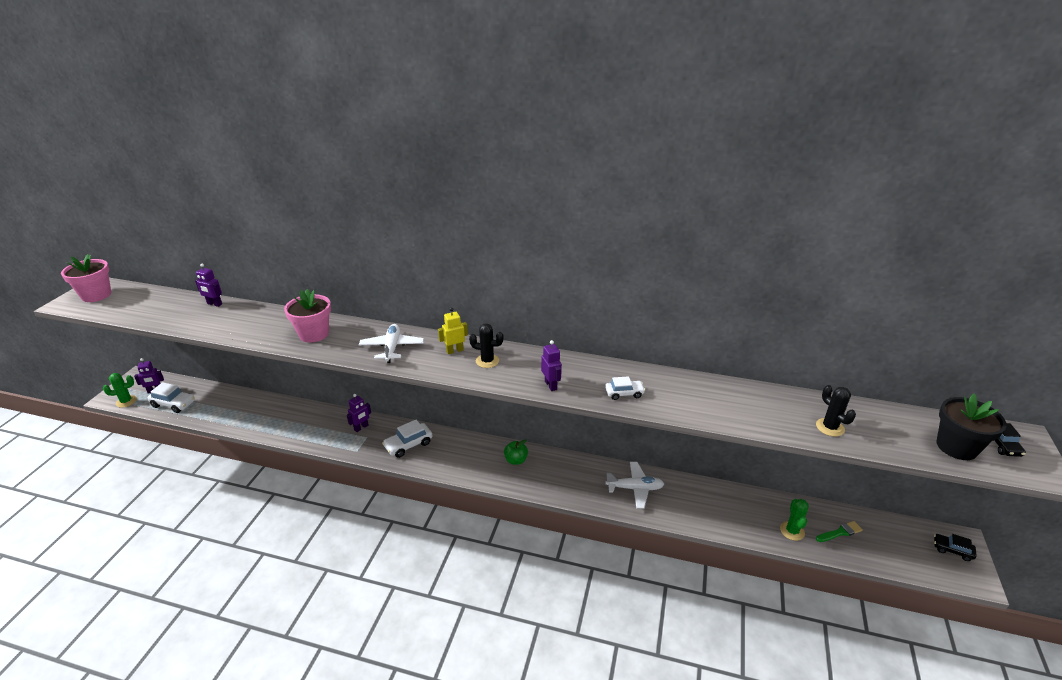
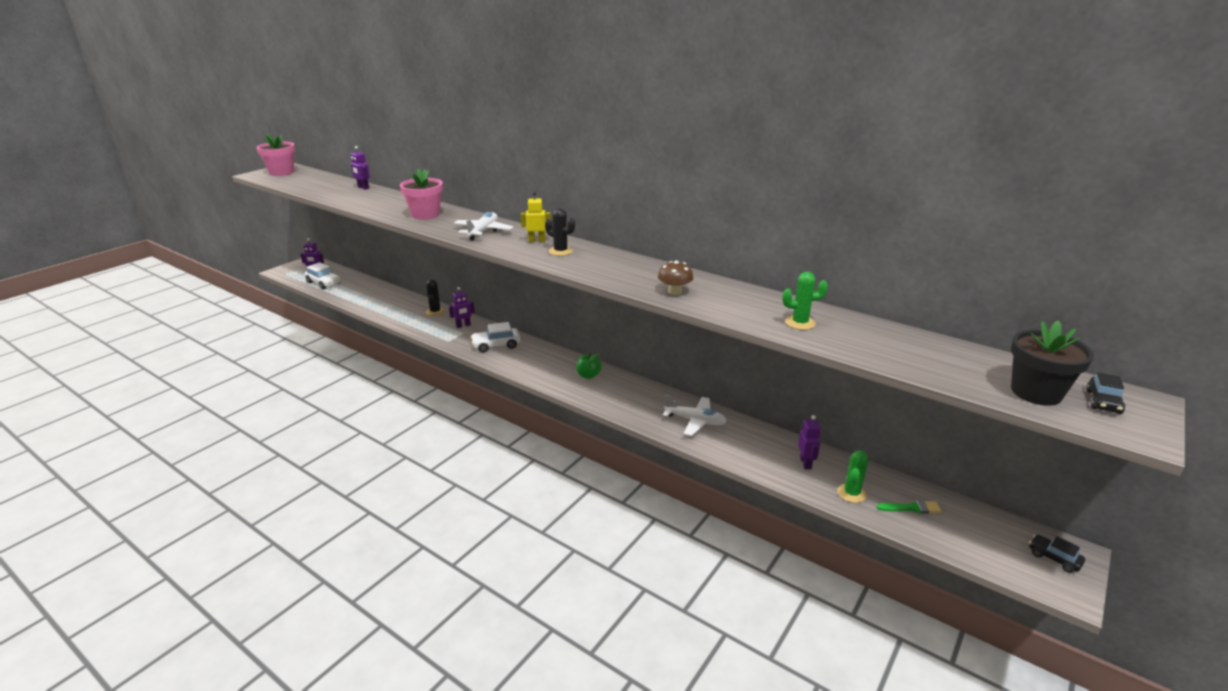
camera: 20 degrees right, 5 degrees down
green cactus [103,373,137,408] -> green cactus moved to [782,272,828,330]
purple robot [541,340,562,391] -> purple robot moved to [798,415,821,469]
white car [605,376,645,400] -> brown mushroom [658,261,693,295]
black cactus [816,385,856,437] -> black cactus moved to [426,280,445,316]

